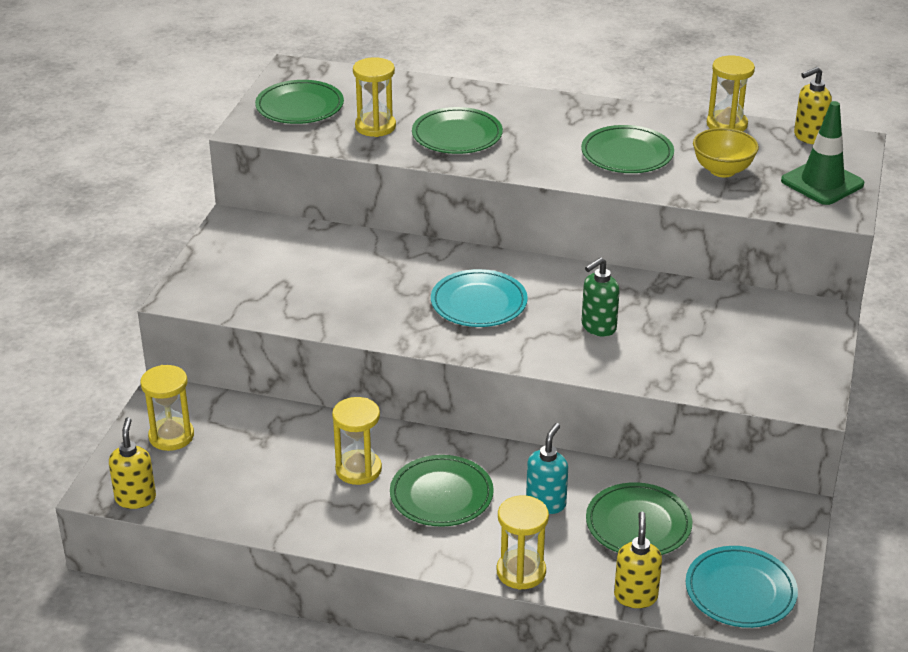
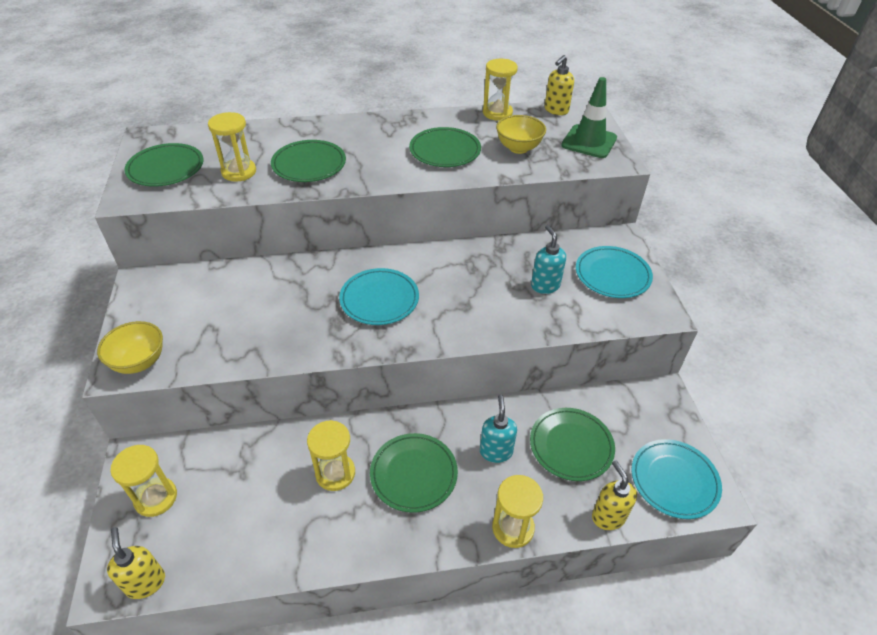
camera: 25 degrees left, 10 degrees up
green soap dispenser [582,257,620,337] -> none
none -> yellow bowl [97,321,163,374]
none -> turquoise soap dispenser [531,225,566,294]
none -> turquoise plate [576,246,653,298]

